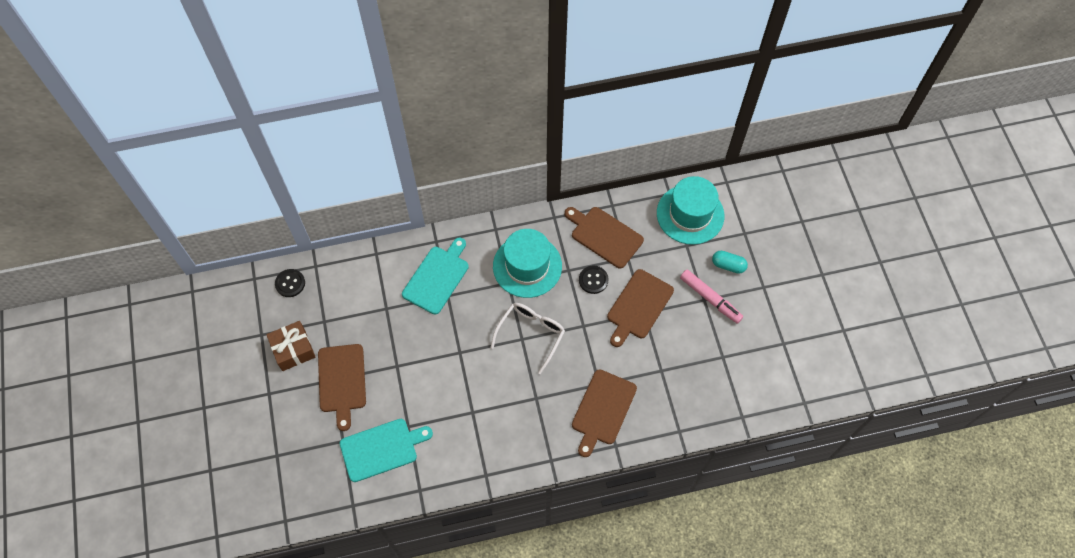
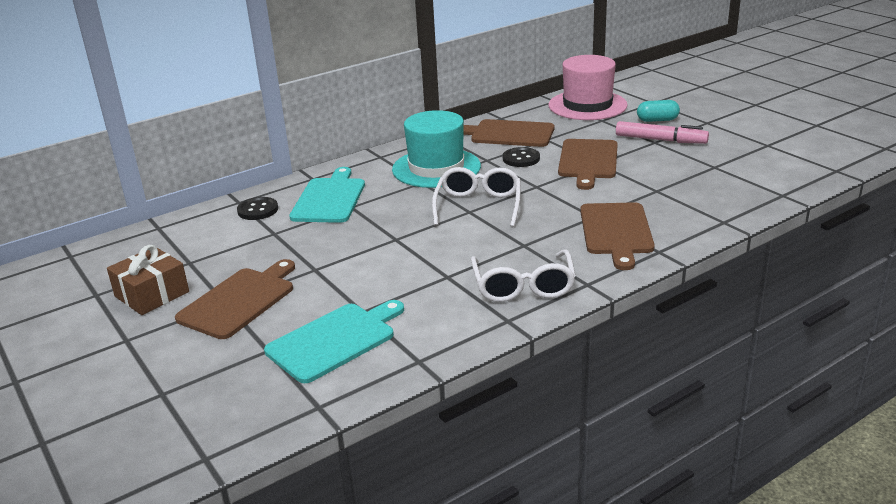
camera: 20 degrees left, 35 degrees down
black button [275,269,305,297] -> black button moved to [237,197,278,220]
brown cutting board [318,344,366,431] -> brown cutting board turned 120 degrees counterclockwise [175,259,295,339]
turquoise hat [657,176,724,245] -> pink hat [548,55,628,120]
none -> white glasses [471,249,576,302]

